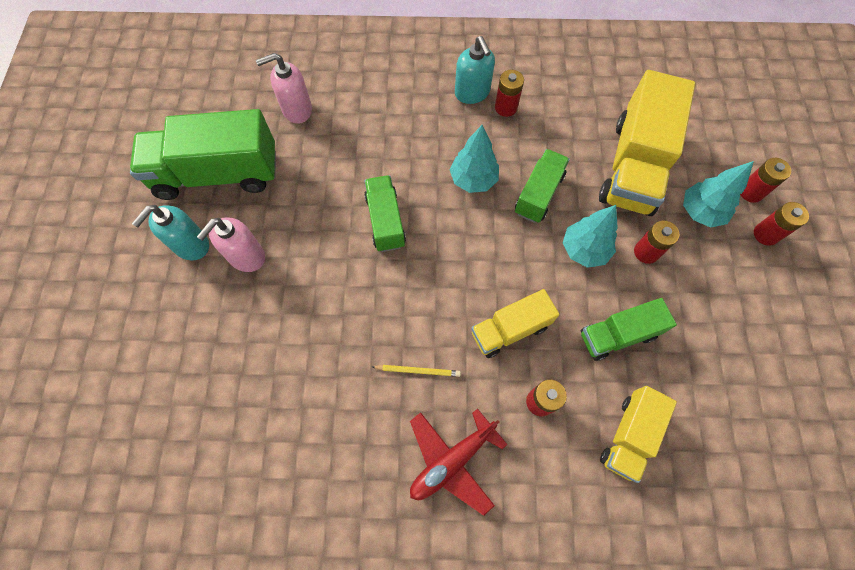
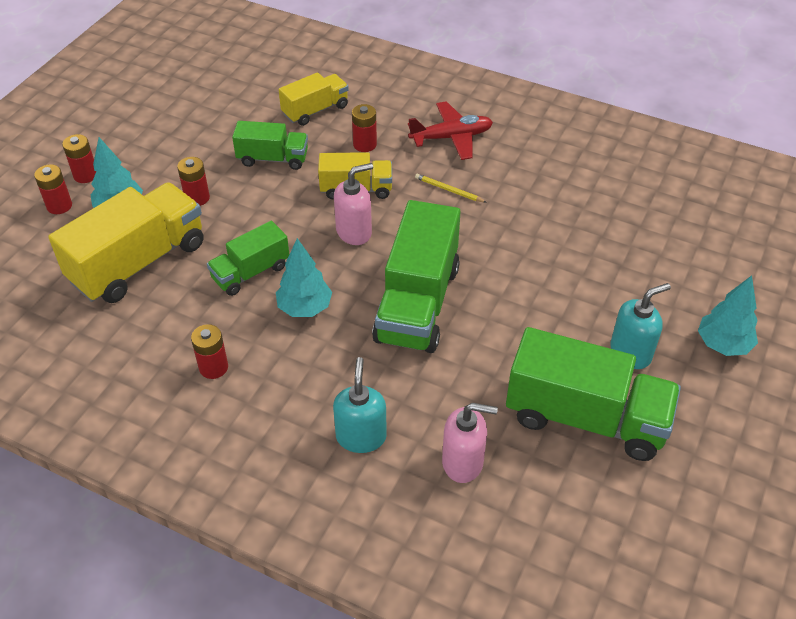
camera: 155 degrees left, 20 degrees down
pink soap dispenser [197,217,265,272] -> pink soap dispenser moved to [334,163,373,245]
green truck [364,175,406,252] -> green truck [372,200,461,353], size x1.78
turquoise soap dispenser [455,36,495,104] -> turquoise soap dispenser moved to [333,357,387,453]
turquoise tree [563,205,618,268] -> turquoise tree moved to [698,275,758,356]

